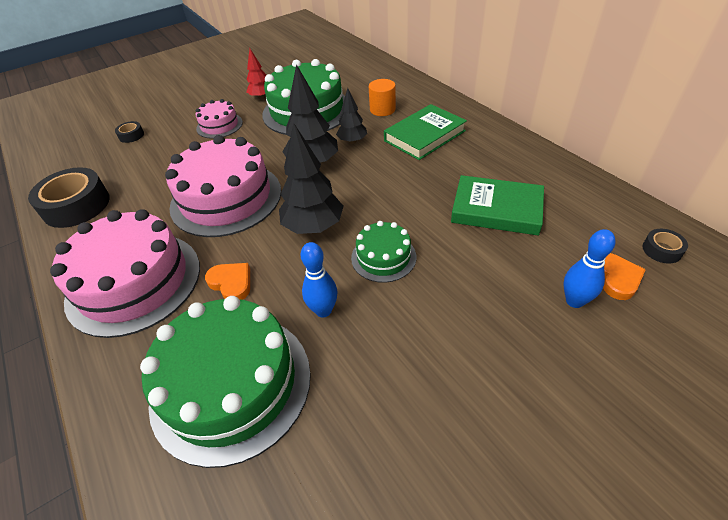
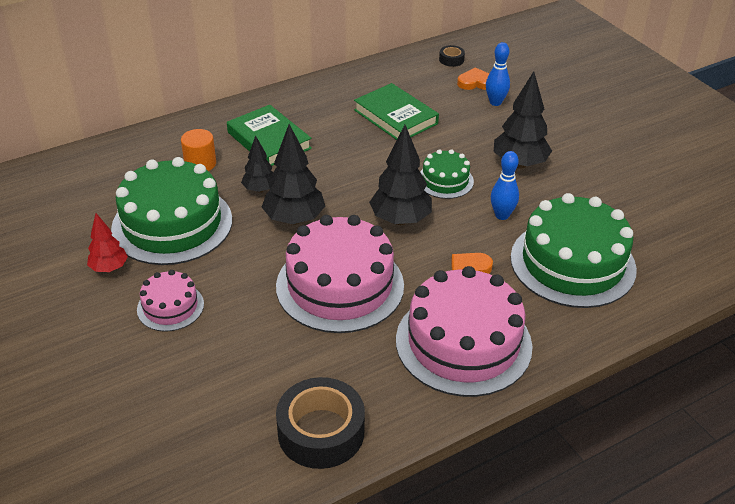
camera: 90 degrees left, 5 degrees down
black tape [115,121,144,143] -> none
green book [451,175,544,236] -> green book turned 60 degrees counterclockwise [354,83,439,140]
none -> black tree [494,71,552,169]

